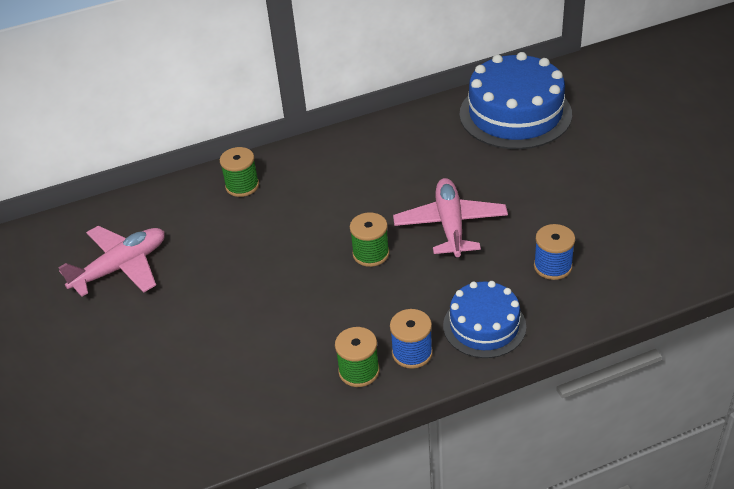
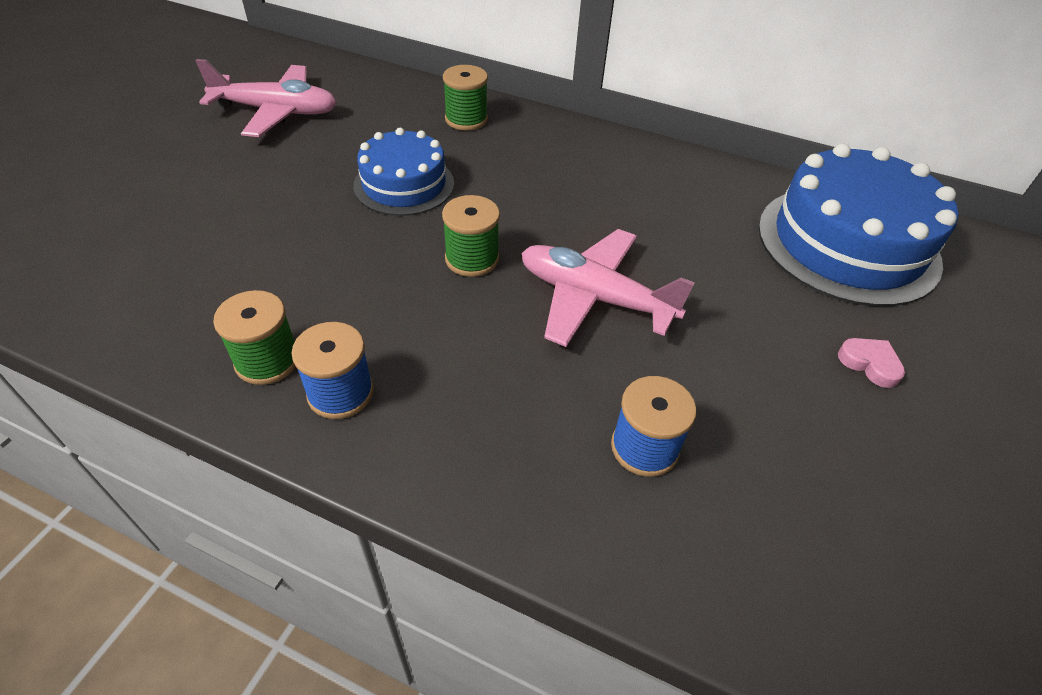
camera: 40 degrees right, 5 degrees up
pink plane [393,178,508,258] -> pink plane turned 105 degrees counterclockwise [522,229,695,347]
blue cake [443,281,526,358] -> blue cake moved to [353,128,454,216]
none -> pink heart [838,338,905,388]

